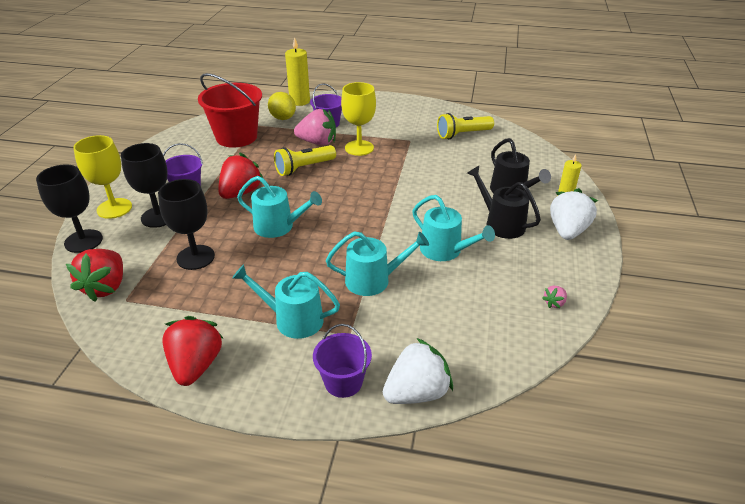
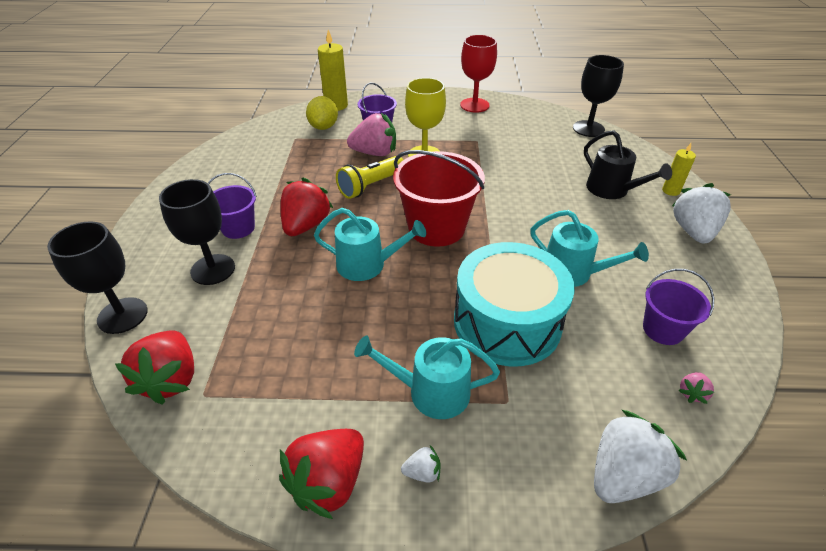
camera: 10 degrees left, 5 degrees up
yellow goblet [73,135,132,219] -> none
black goblet [158,179,215,270] -> black goblet moved to [573,55,624,137]
red strawberry [162,316,224,386] -> red strawberry turned 135 degrees counterclockwise [279,429,364,519]
red bucket [198,73,262,148] -> red bucket moved to [393,150,485,247]
yellow lemon [268,92,296,120] -> yellow lemon turned 45 degrees clockwise [306,96,338,130]
purple bucket [313,324,372,398] -> purple bucket moved to [643,269,714,345]
turquoise watering can [326,231,429,296] -> turquoise drum [454,242,575,366]
yellow flashlight [437,113,494,139] -> none
black watering can [467,166,541,239] -> none
pink strawberry [542,286,567,308] -> pink strawberry moved to [678,372,714,404]
none -> white strawberry [401,445,440,483]
none -> red goblet [460,35,497,113]

